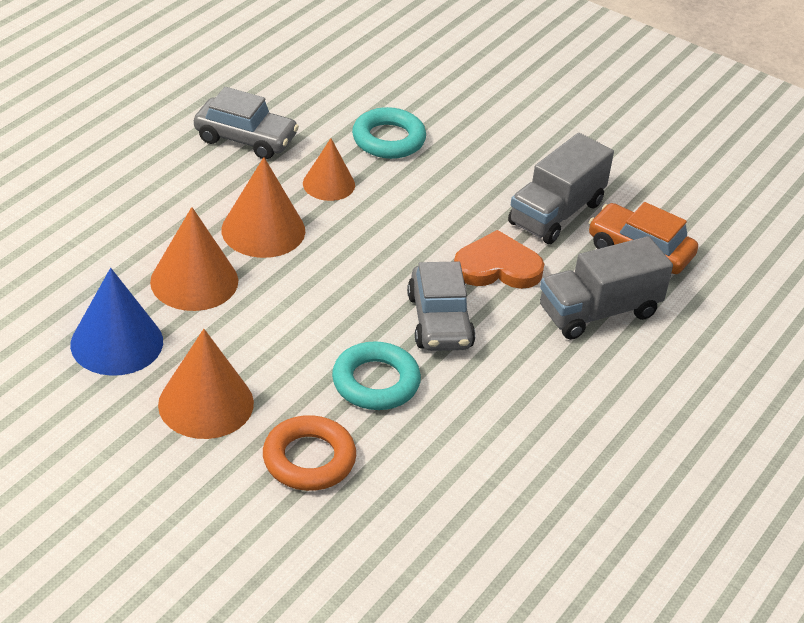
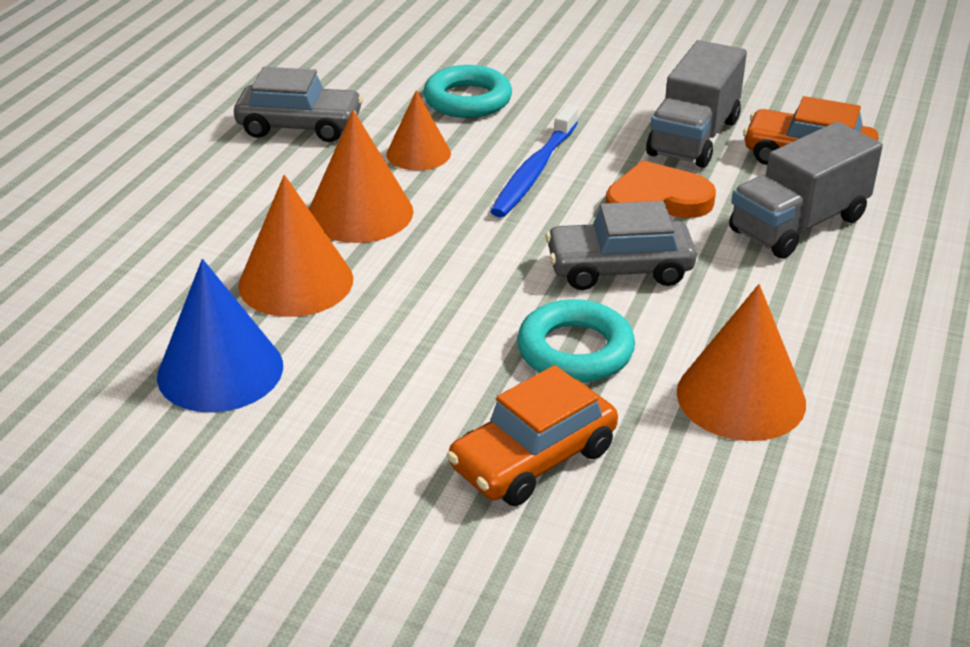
camera: 10 degrees left, 5 degrees down
orange cone [158,329,254,439] -> orange cone moved to [677,284,806,441]
orange ring [263,415,356,491] -> orange car [447,365,618,506]
grey car [407,261,475,351] -> grey car turned 105 degrees clockwise [545,201,697,290]
none -> blue toothbrush [490,105,578,217]

